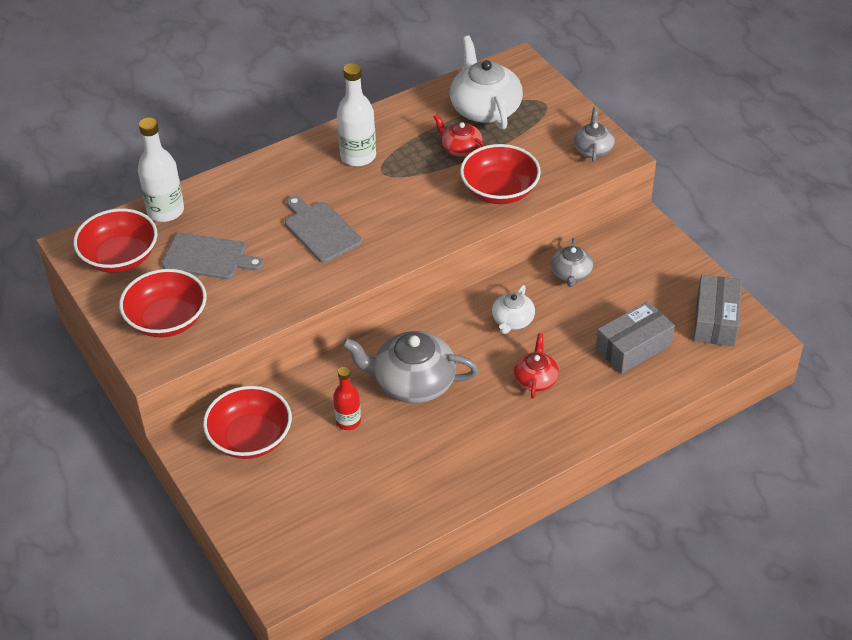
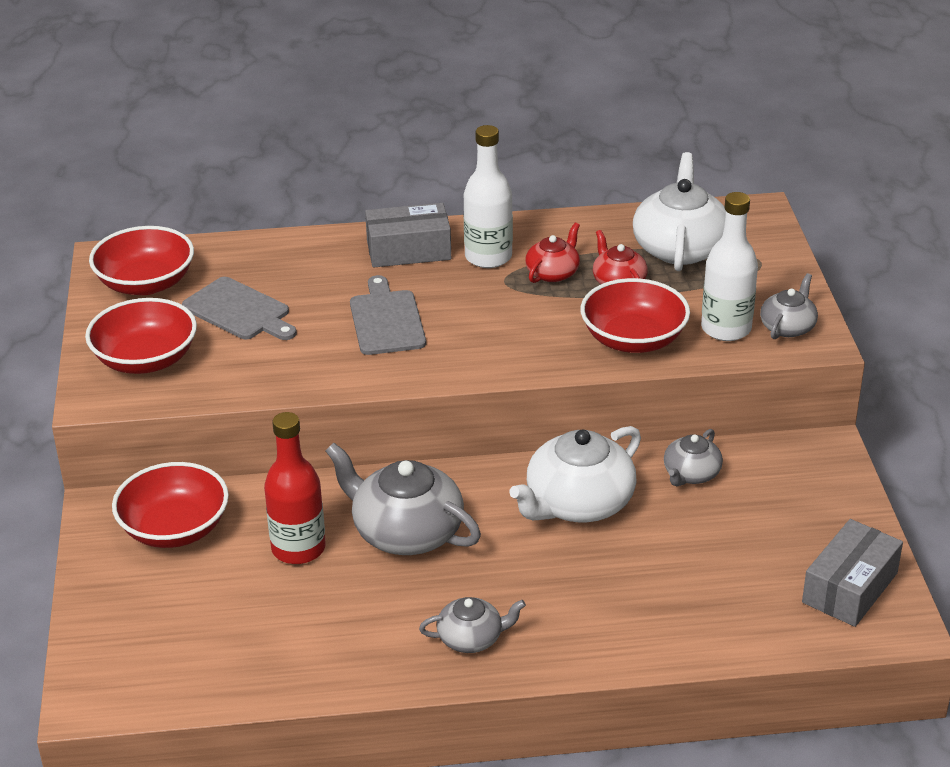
camera: 25 degrees right, 10 degrees down
white bottle [138,117,184,222] -> white bottle moved to [701,192,758,341]
red bottle [333,367,361,430] -> red bottle [264,412,326,564], size x1.59
white teapot [492,285,535,334] -> white teapot [509,426,641,522], size x1.83
red teapot [514,333,559,399] -> red teapot moved to [525,223,580,283]
grey box [596,301,675,374] -> grey box moved to [365,203,451,267]
none -> grey teapot [419,597,526,653]

